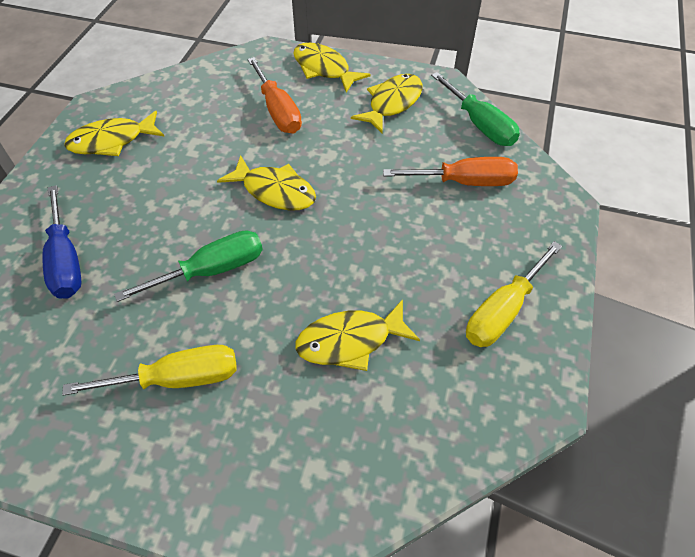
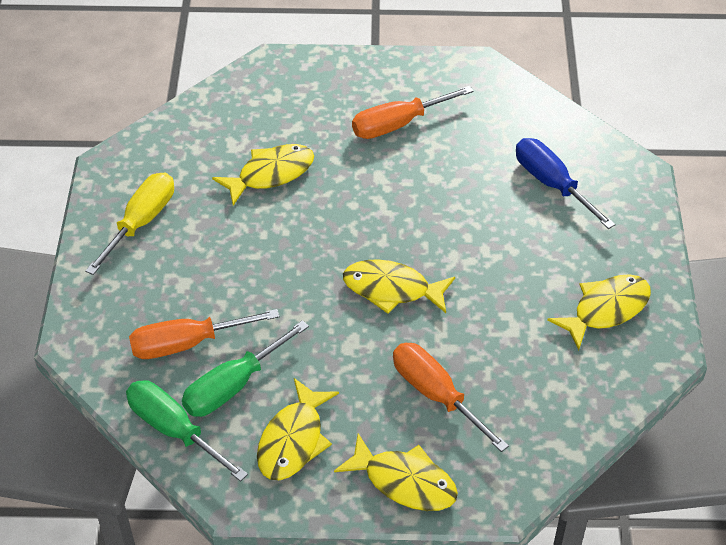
camera: 165 degrees right, 5 degrees down
yellow screwdriver [62,345,237,396] -> orange screwdriver [352,86,474,139]
green screwdriver [114,230,263,302] -> green screwdriver moved to [182,320,309,417]

